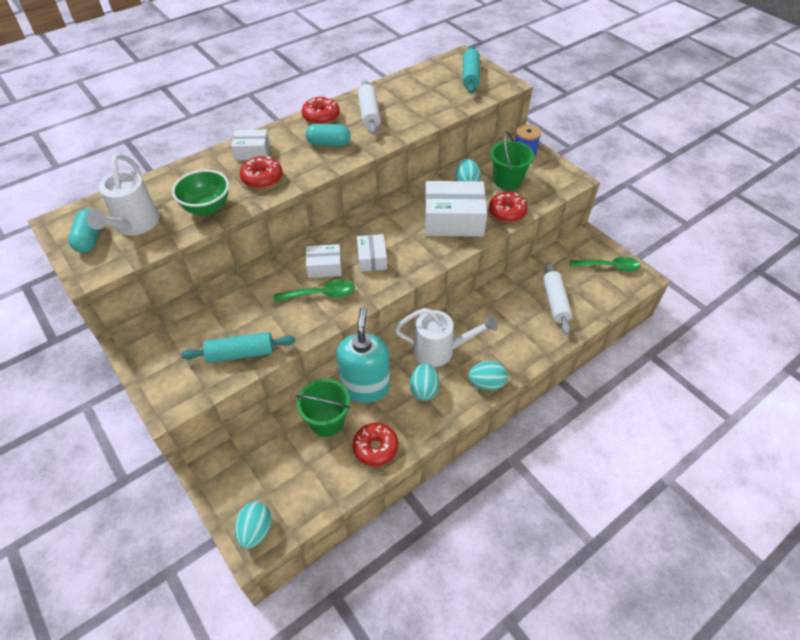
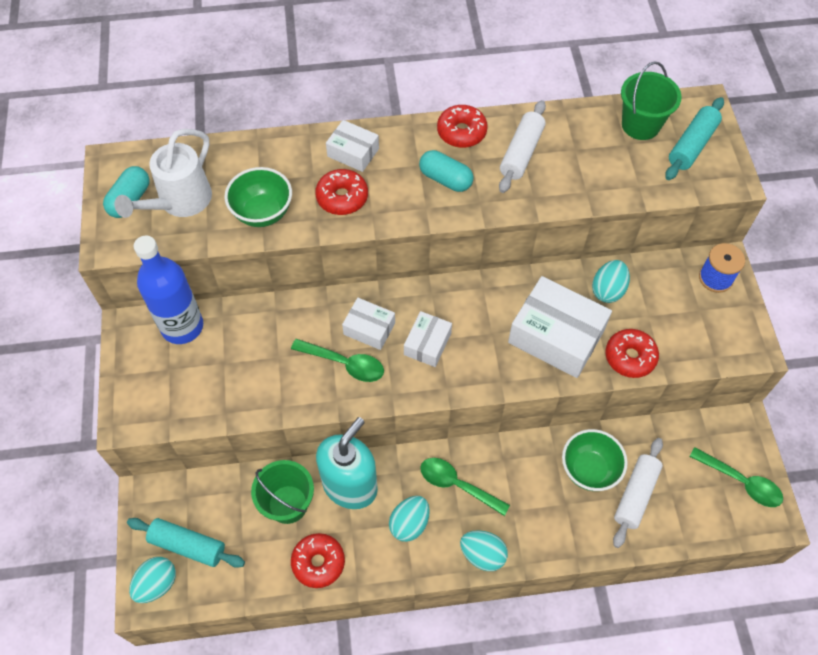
camera: 30 degrees right, 10 degrees up
turquoise rolling pin [181,332,295,363] -> turquoise rolling pin moved to [127,518,245,568]
white watering can [395,308,498,367] -> green spoon [420,458,510,516]
green bucket [490,131,534,190] -> green bucket moved to [621,61,682,140]
none -> blue bottle [133,236,203,344]
none -> green bowl [562,429,628,491]

